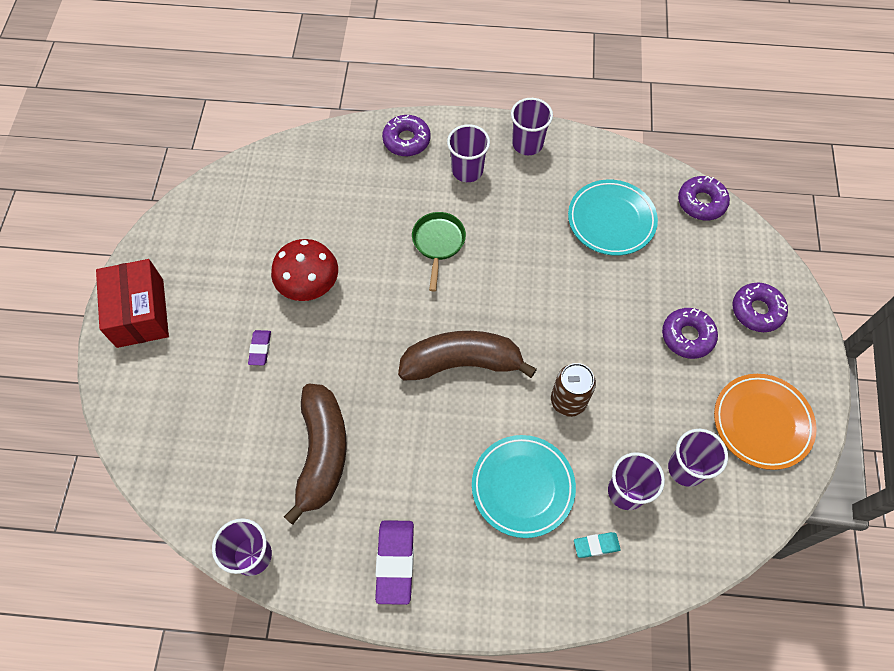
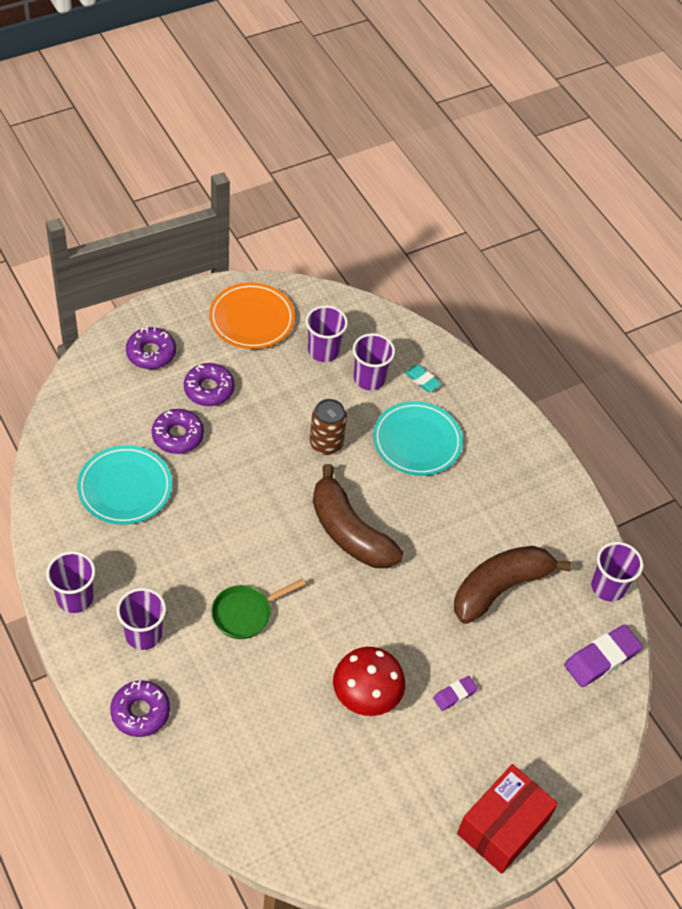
camera: 130 degrees left, 10 degrees down
purple eraser [375,520,414,605] -> purple eraser moved to [564,625,643,687]
purple donut [678,176,730,220] -> purple donut moved to [152,409,204,454]

